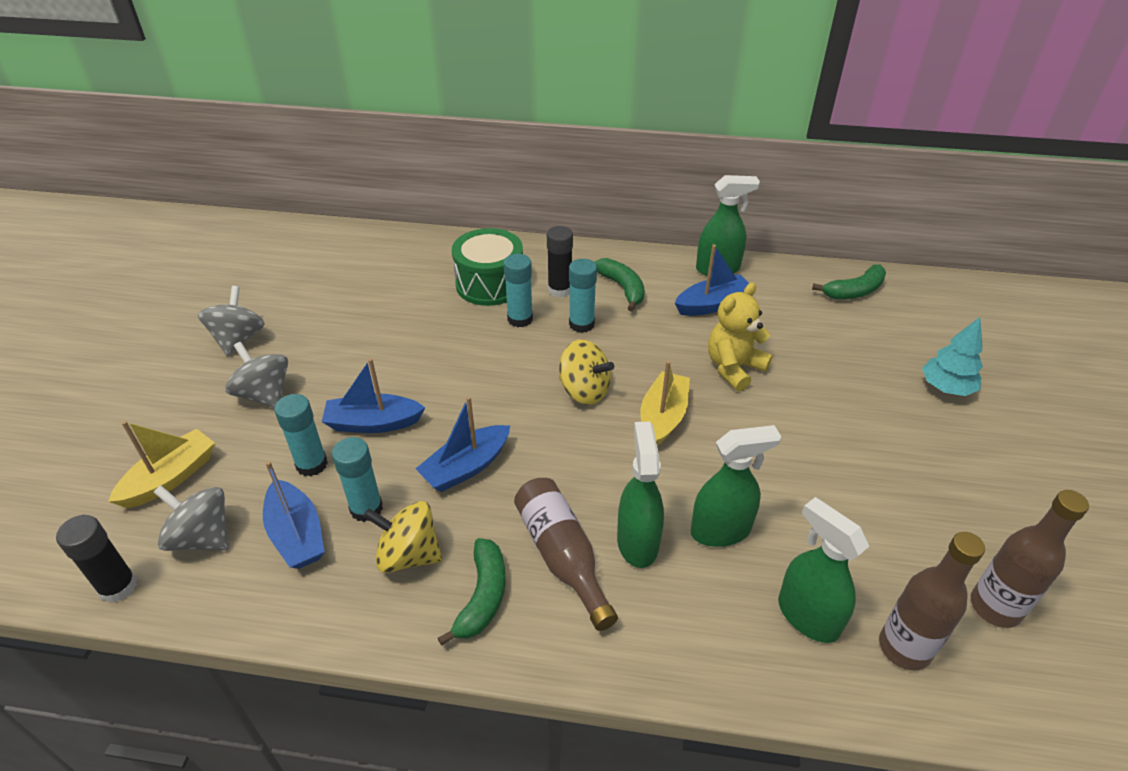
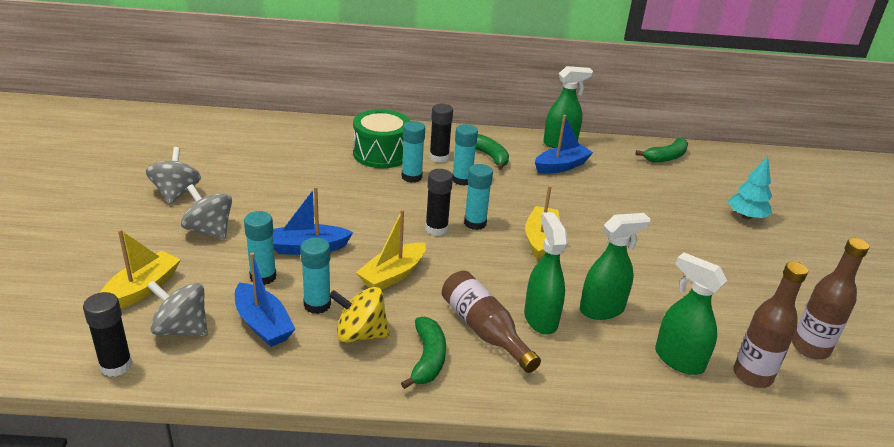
camera: 10 degrees left, 10 degrees down
blue boat [415,396,510,492] -> yellow boat [356,209,426,290]
yellow spinning top [559,339,614,405] -> turquoise glue stick [464,164,493,230]
yellow teddy bear [708,283,772,391] -> none
none -> black glue stick [425,169,453,236]

